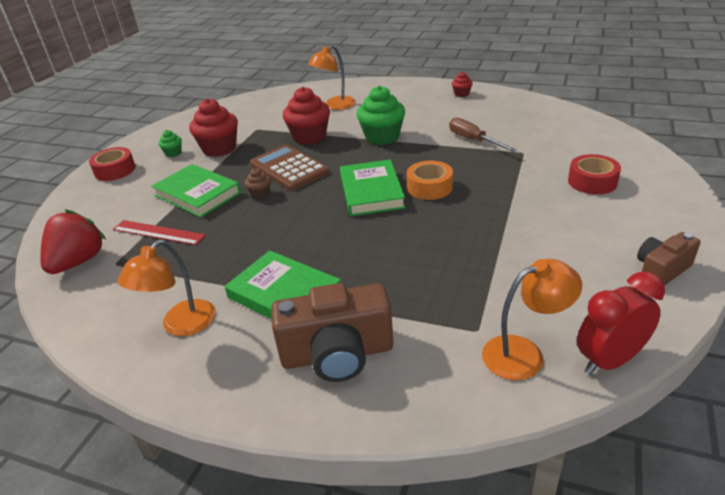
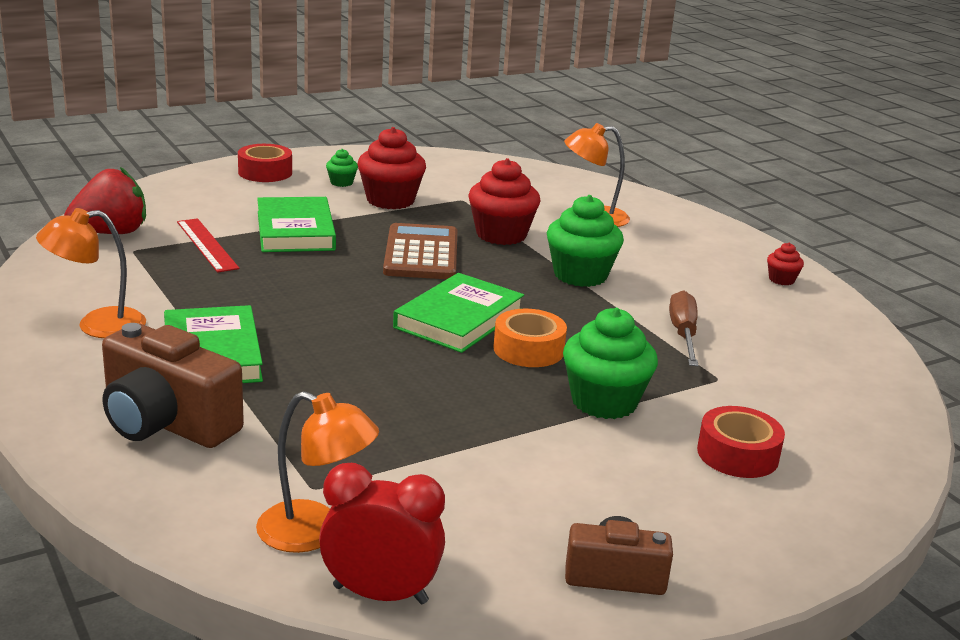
camera: 35 degrees right, 10 degrees down
brown cupcake [245,168,271,199] -> none
none -> green cupcake [563,308,658,419]

